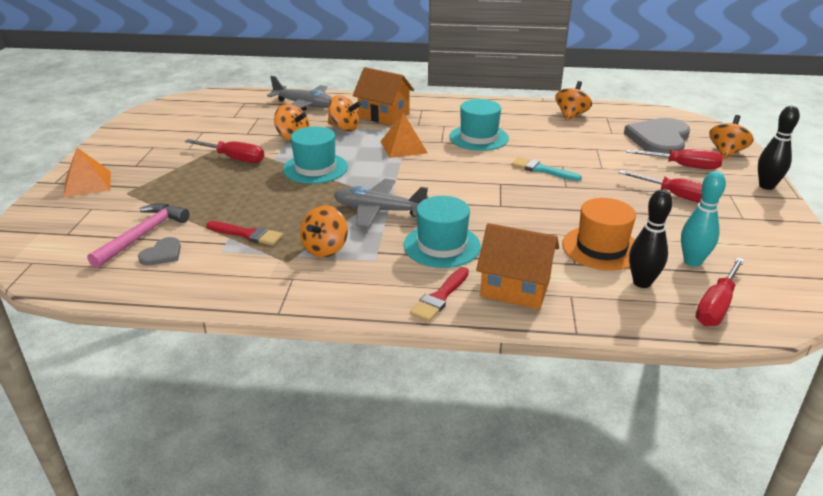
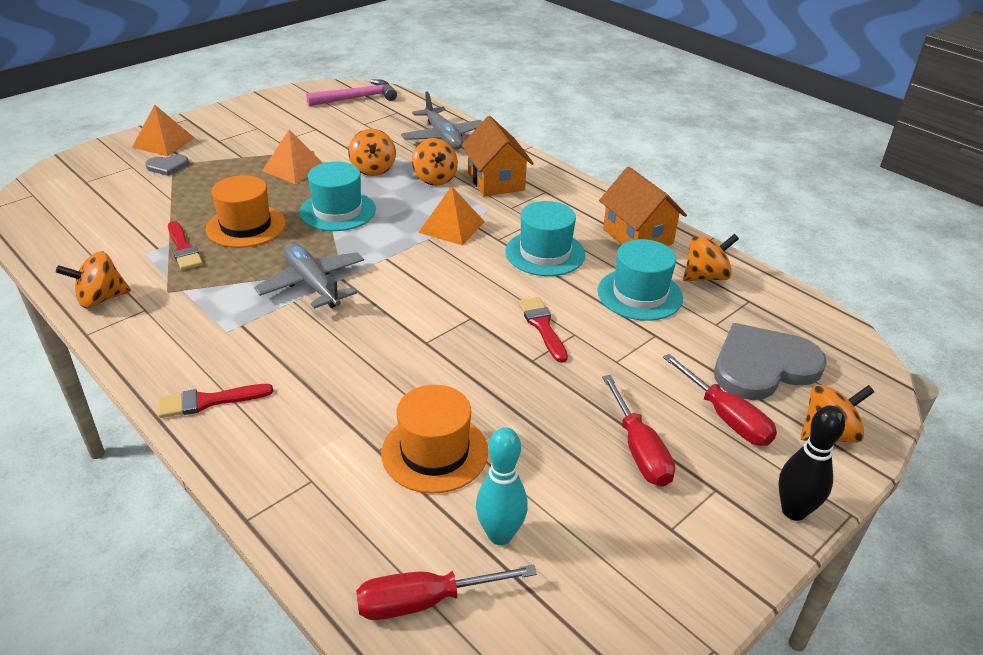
camera: 40 degrees right, 5 degrees up
pink hammer [87,203,190,268] -> pink hammer moved to [306,79,397,106]
grey heart [138,237,181,266] -> grey heart moved to [145,154,189,176]
red screwdriver [185,139,264,163] -> orange pyramid [262,130,323,184]
orange spinning top [300,205,348,258] -> orange spinning top moved to [56,251,131,308]
turquoise hat [404,196,481,268] -> turquoise hat moved to [598,239,683,321]
orange house [476,223,559,310] -> orange house moved to [599,167,687,246]
turquoise brush [512,157,582,181] -> red brush [518,297,568,363]
black bowling pin [629,189,673,288] -> none
none -> orange hat [206,175,286,248]

